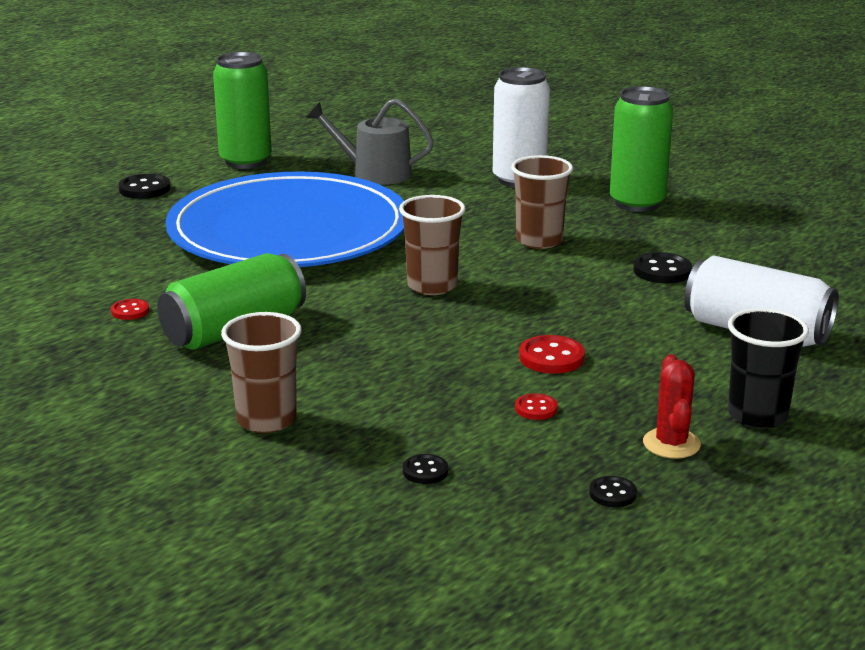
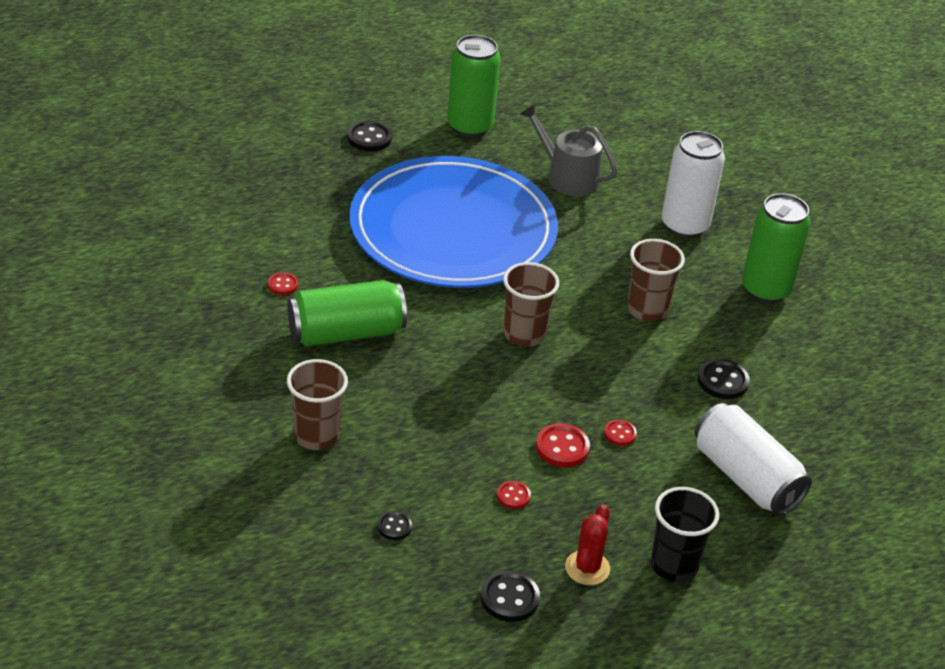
camera: 20 degrees right, 15 degrees up
black button [589,476,637,507] -> black button [481,570,540,622], size x1.64
none -> red button [604,420,637,446]

